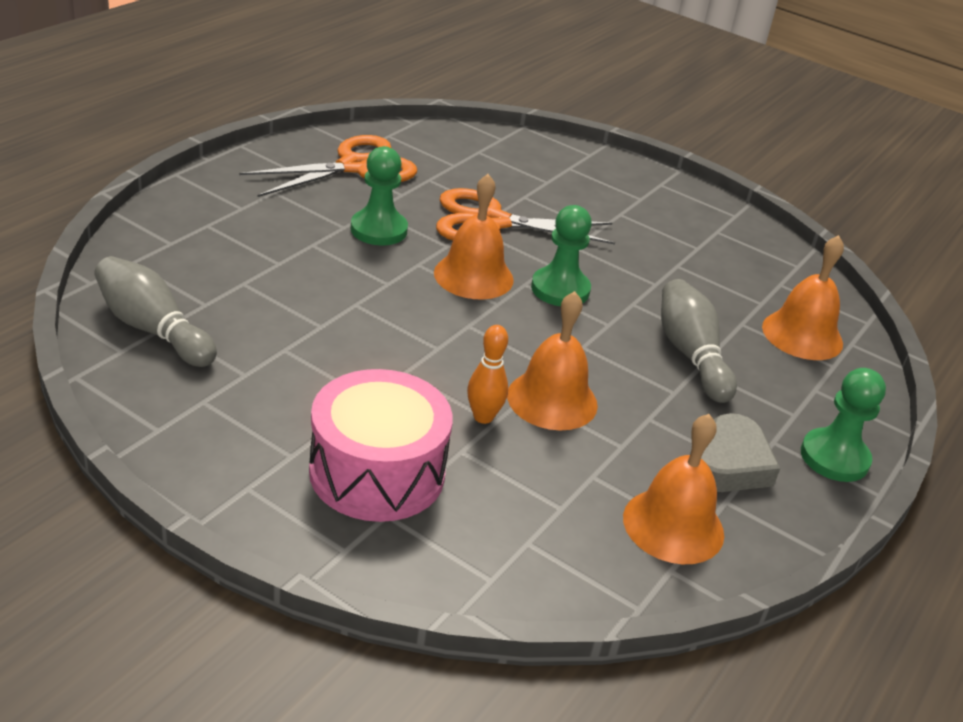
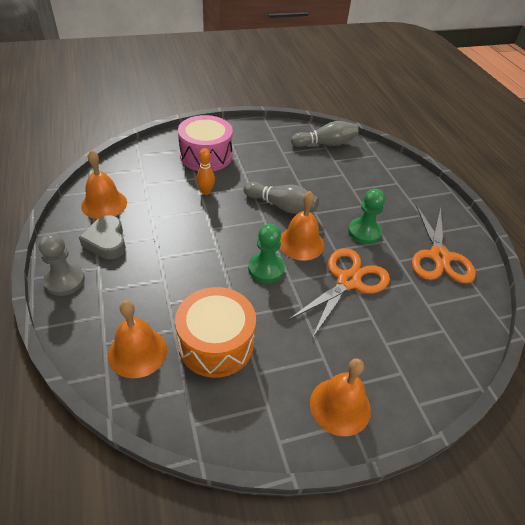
camera: 130 degrees right, 10 degrees up
orange bell [507,291,598,431] -> orange bell moved to [310,358,371,436]
grey bowling pin [661,279,737,403] -> grey bowling pin moved to [244,182,319,214]
green pawn [801,368,886,482] -> grey pawn [38,234,85,296]
none -> orange drum [175,287,256,378]

